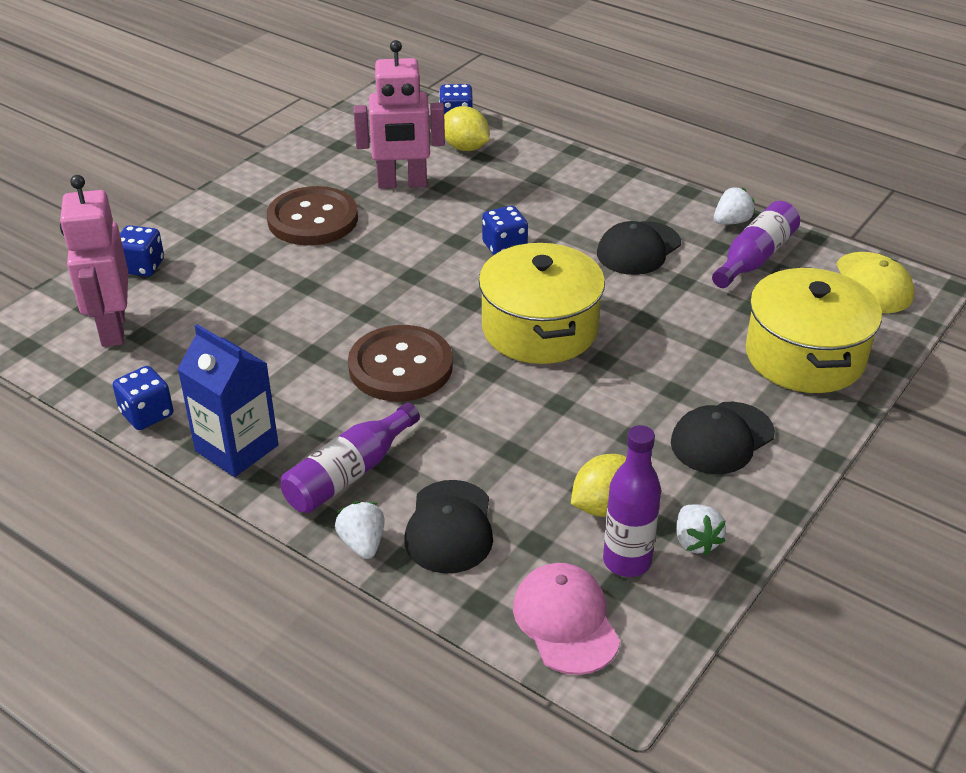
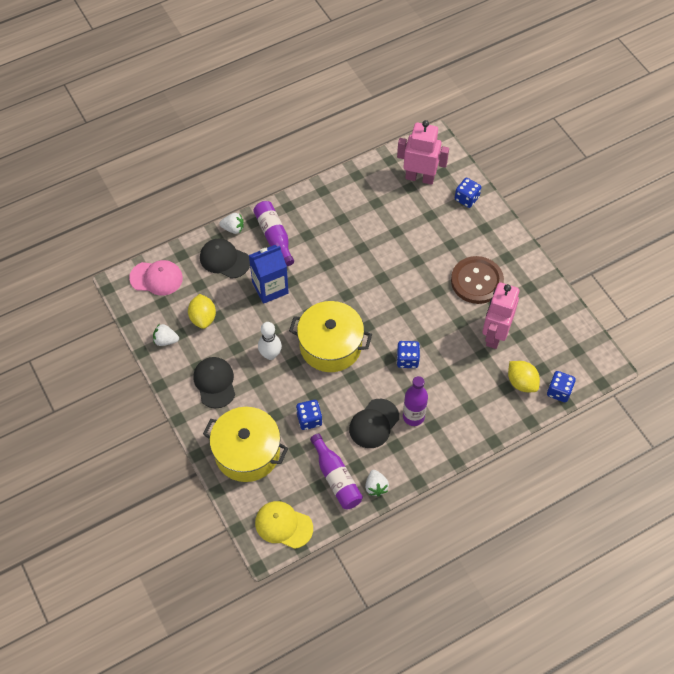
camera: 115 degrees right, 20 degrees up
blue dice [113,366,173,430] -> blue dice moved to [296,400,322,430]
blue carton [178,324,279,477] -> blue carton moved to [249,245,289,304]
brown button [348,325,453,401] -> none
yellow lemon [444,106,489,151] -> yellow lemon turned 75 degrees clockwise [508,361,540,392]
black cap [597,221,681,275] -> black cap turned 120 degrees counterclockwise [349,399,399,448]
purple bottle [603,425,661,577] -> purple bottle moved to [403,376,428,426]
none -> white bowling pin [258,322,282,360]

